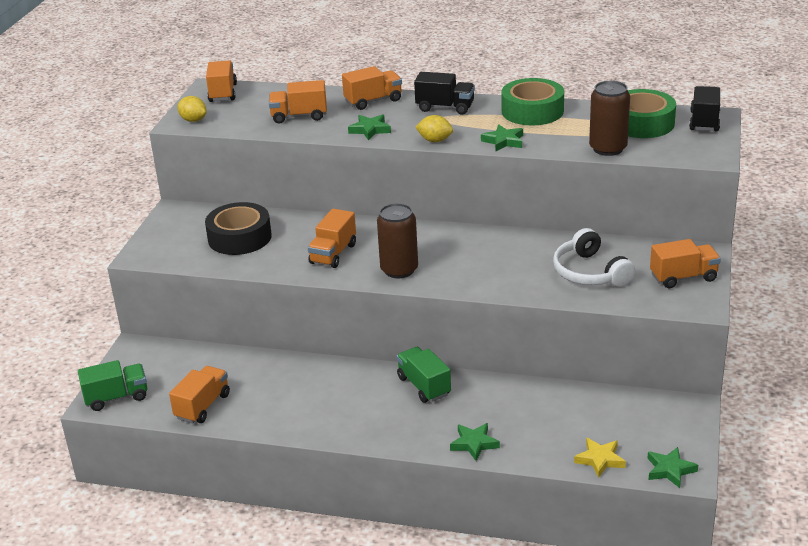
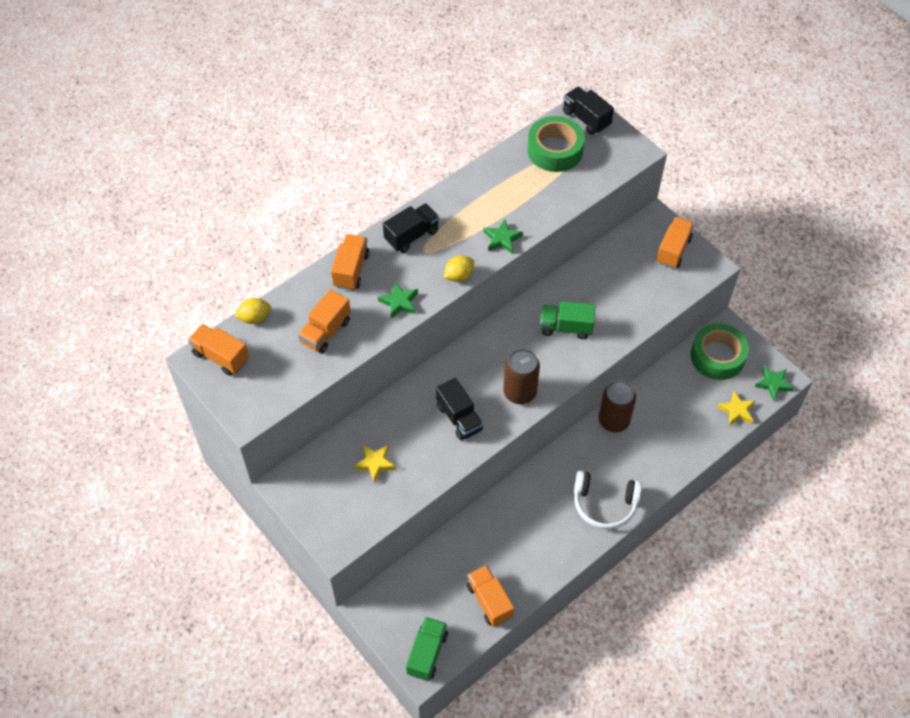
camera: 55 degrees left, 25 degrees up
yellow lemon [177,96,207,122] -> yellow lemon moved to [235,298,271,324]
black tape [205,202,272,255] -> yellow star [354,445,396,483]
orange truck [308,209,356,268] -> black truck [436,378,483,440]
green truck [397,347,451,403] -> green truck moved to [540,301,595,339]
green star [450,423,500,461] -> none
green tape [501,78,564,126] -> green tape moved to [691,323,749,380]
white headphones [553,228,635,287] -> white headphones moved to [574,471,642,529]
brown can [589,81,630,156] -> brown can moved to [599,380,636,432]

